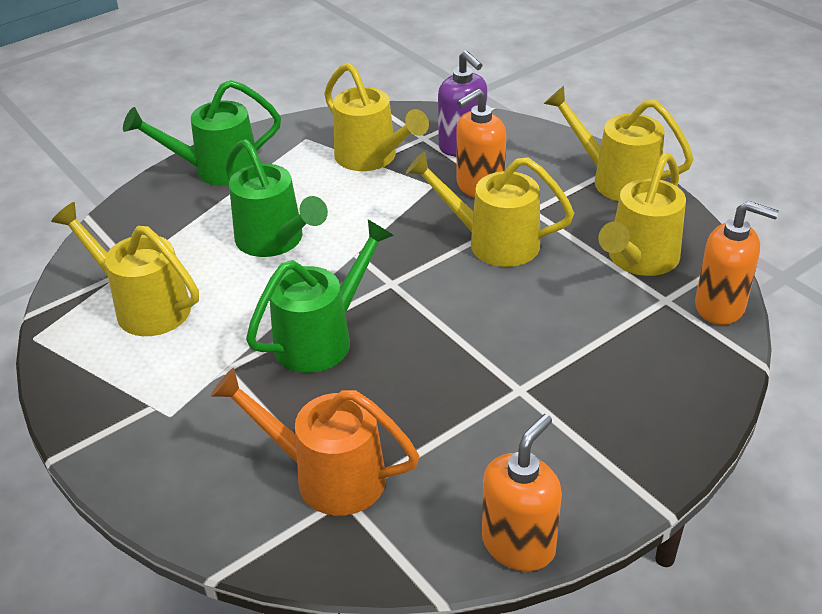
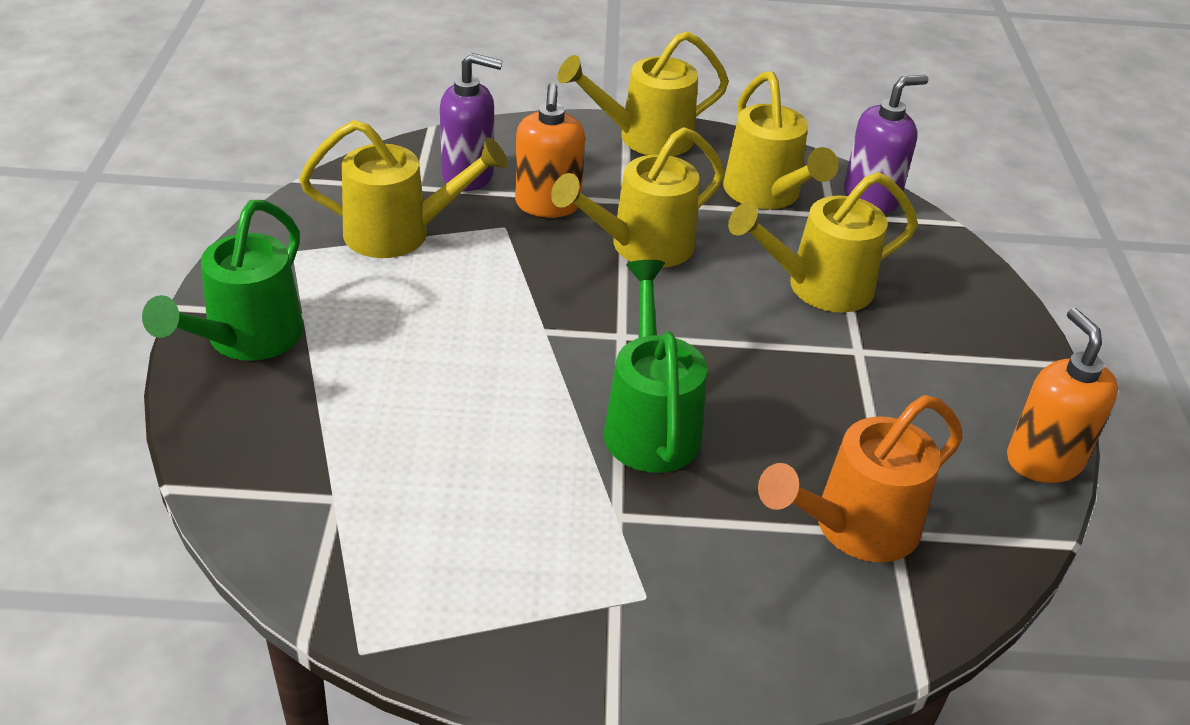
camera: 55 degrees left, 0 degrees up
yellow watering can [51,202,199,336] -> yellow watering can moved to [728,172,918,313]
green watering can [225,140,328,257] -> none
orange soap dispenser [695,201,779,325] -> purple soap dispenser [844,75,928,213]

